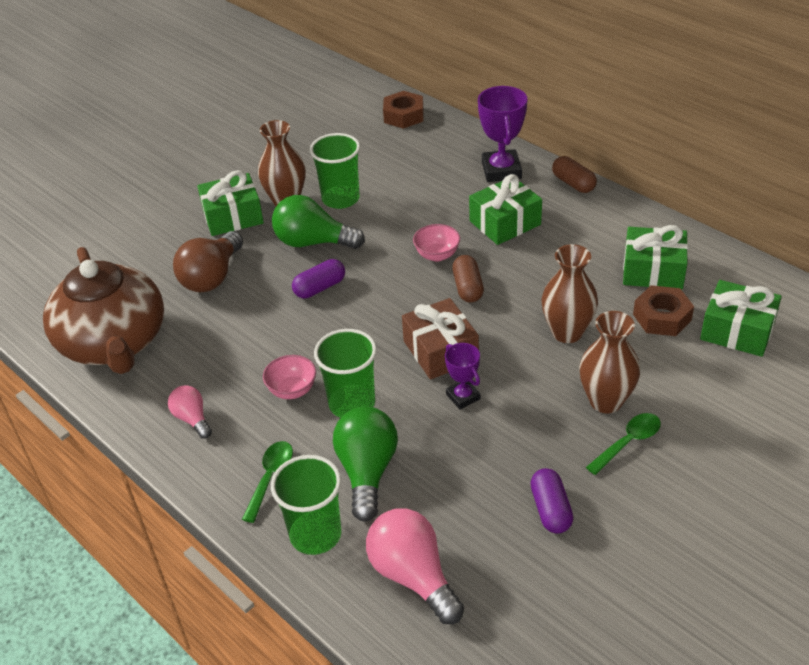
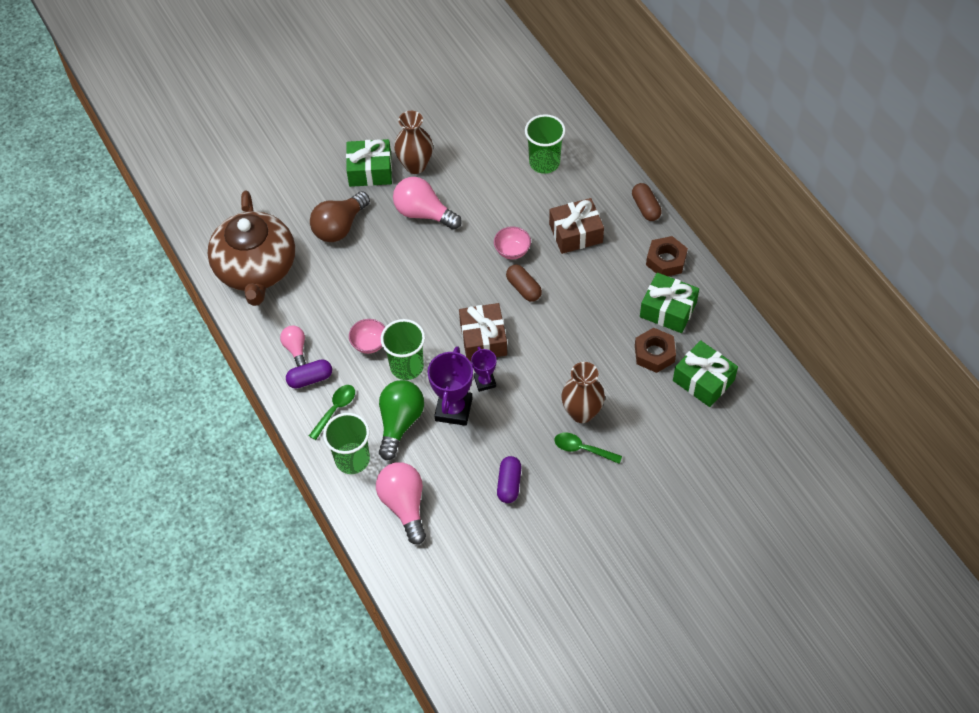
camera: 15 degrees right, 15 degrees up
green light bulb [272,195,365,249] -> pink light bulb [393,177,462,230]
purple capsule [292,259,345,298] -> purple capsule moved to [286,359,332,389]
green cup [310,133,360,209] -> green cup moved to [525,114,566,174]
brown nut [383,91,423,129] -> brown nut moved to [646,236,688,276]
brown capsule [452,255,484,302] -> brown capsule turned 45 degrees counterclockwise [506,264,542,302]
green gift [469,174,542,245] -> brown gift [549,198,604,254]
purple trophy [478,86,528,182] -> purple trophy moved to [427,346,473,426]
brown vase [542,244,598,343] -> none
green spoon [586,413,661,475] -> green spoon turned 135 degrees counterclockwise [554,433,622,464]

